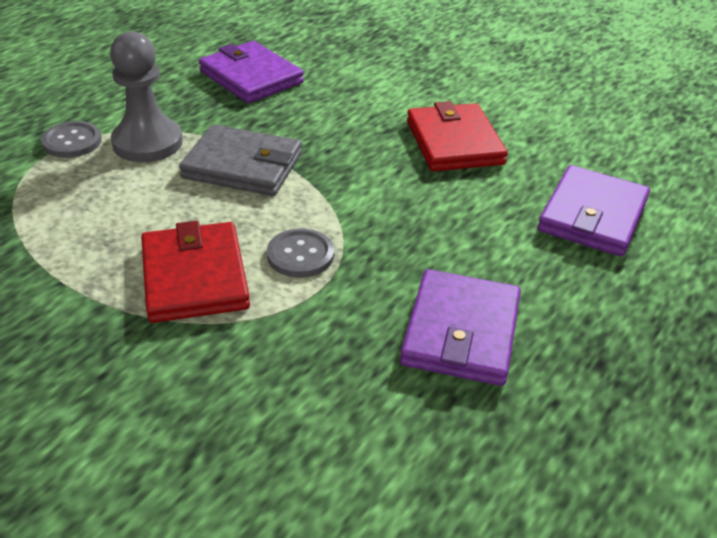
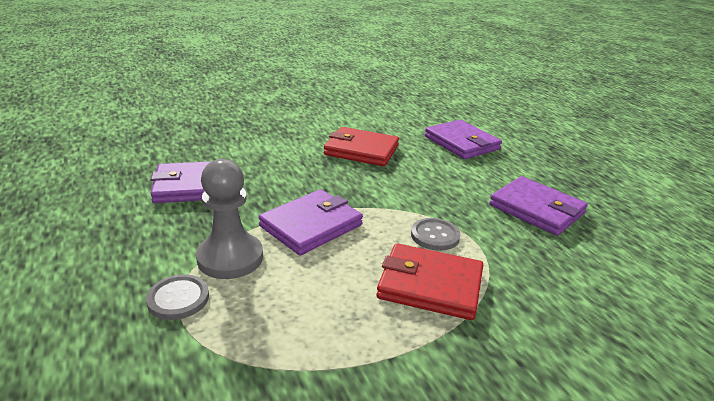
camera: 60 degrees left, 10 degrees down
grey wallet [179,124,302,196] -> purple wallet [258,189,363,256]

